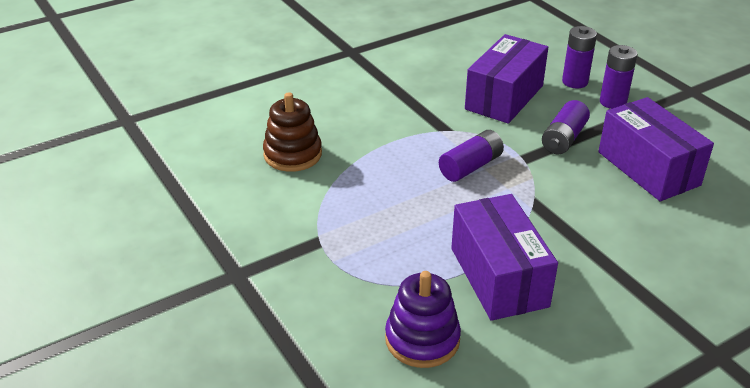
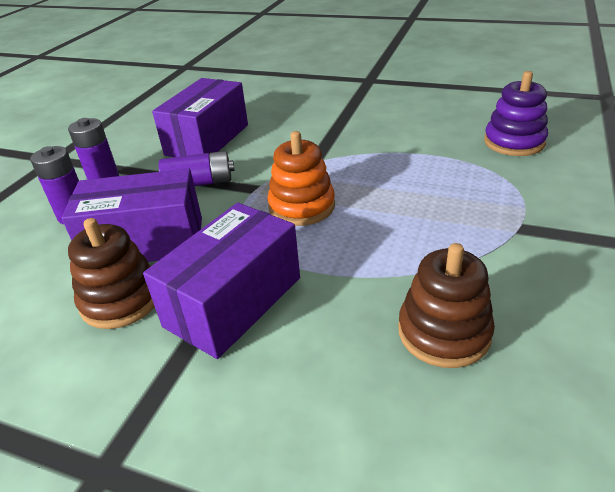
camera: 125 degrees left, 0 degrees up
purple battery [439,130,504,182] -> orange stacking toy [267,131,335,226]
purple box [451,194,558,321] -> purple box moved to [143,203,300,359]
none -> brown stacking toy [68,218,155,329]

